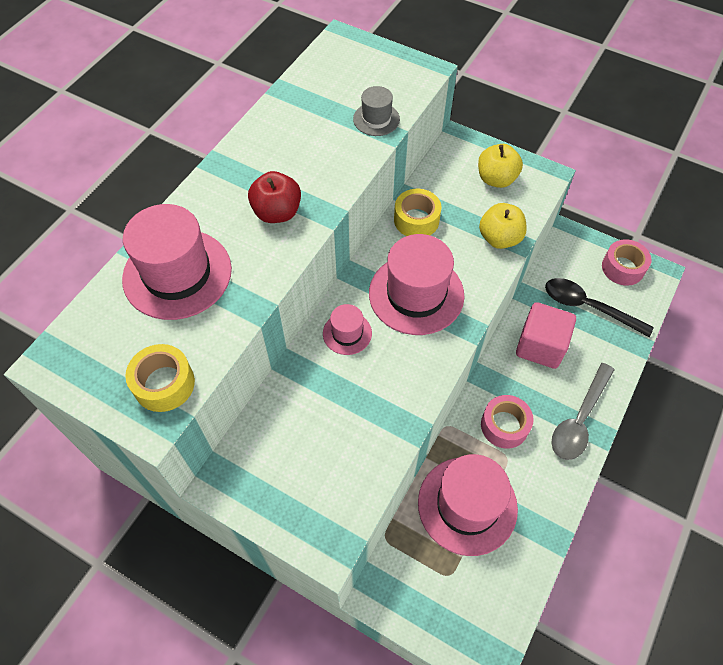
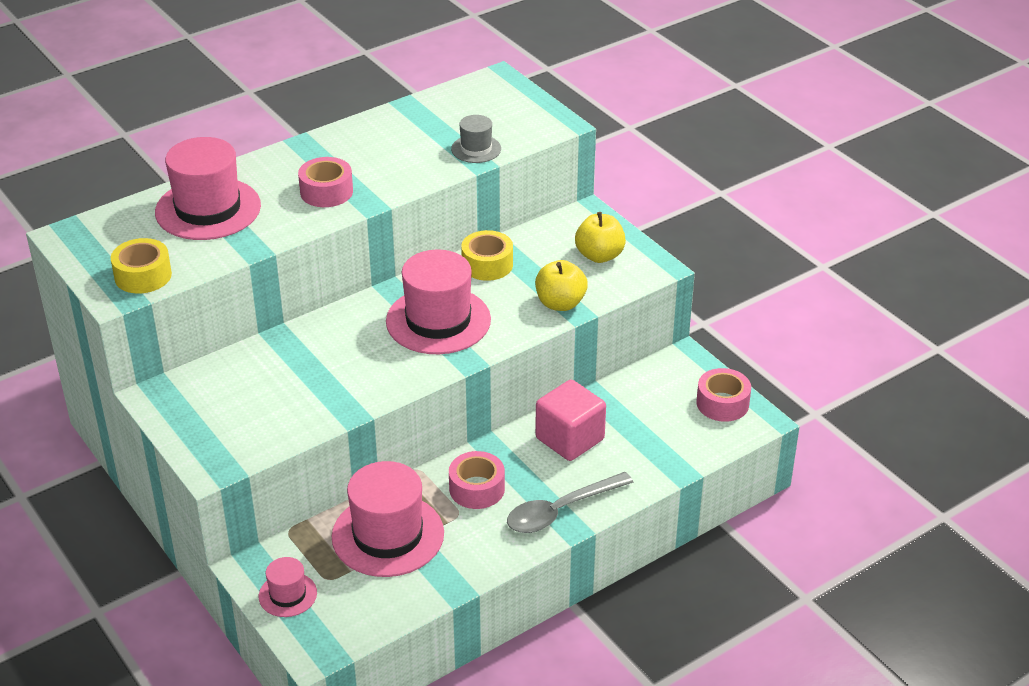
camera: 25 degrees right, 20 degrees down
red apple [248,171,301,223] -> pink tape [298,157,353,207]
pink hat [323,304,372,355] -> pink hat moved to [259,557,317,617]
black spoon [545,278,654,337] -> none

